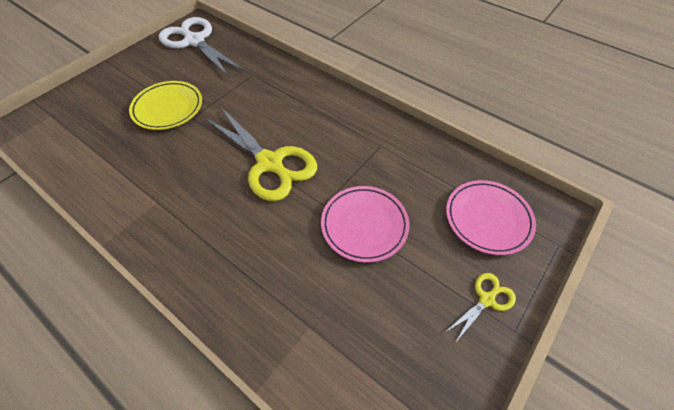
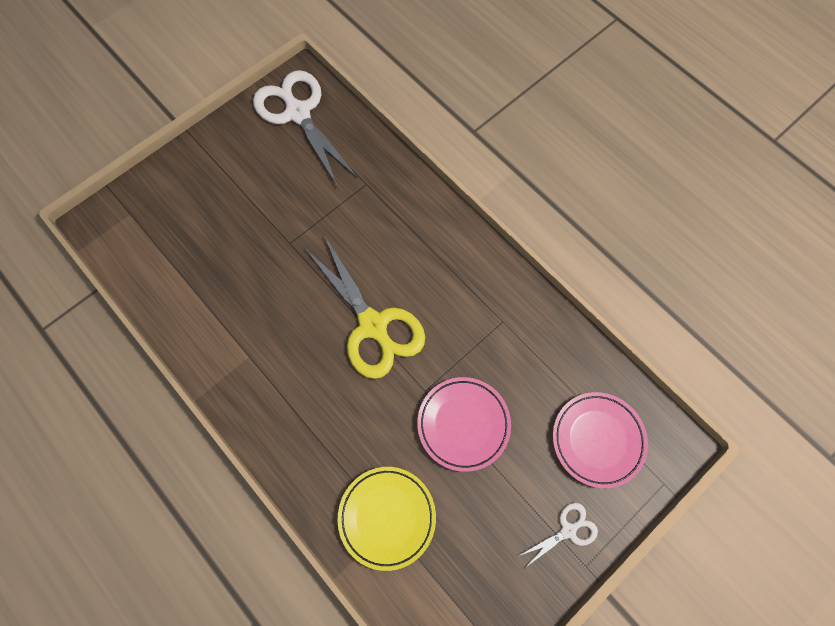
camera: 10 degrees right, 15 degrees up
yellow plate [129,81,202,130] -> yellow plate moved to [338,467,436,571]
yellow scissors [447,273,516,343] -> white scissors [518,503,598,568]

